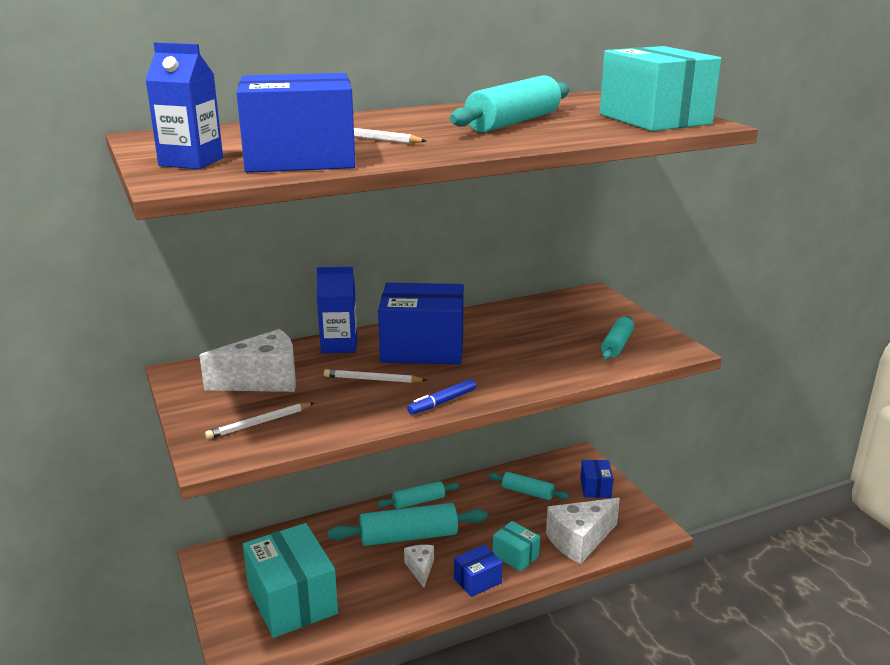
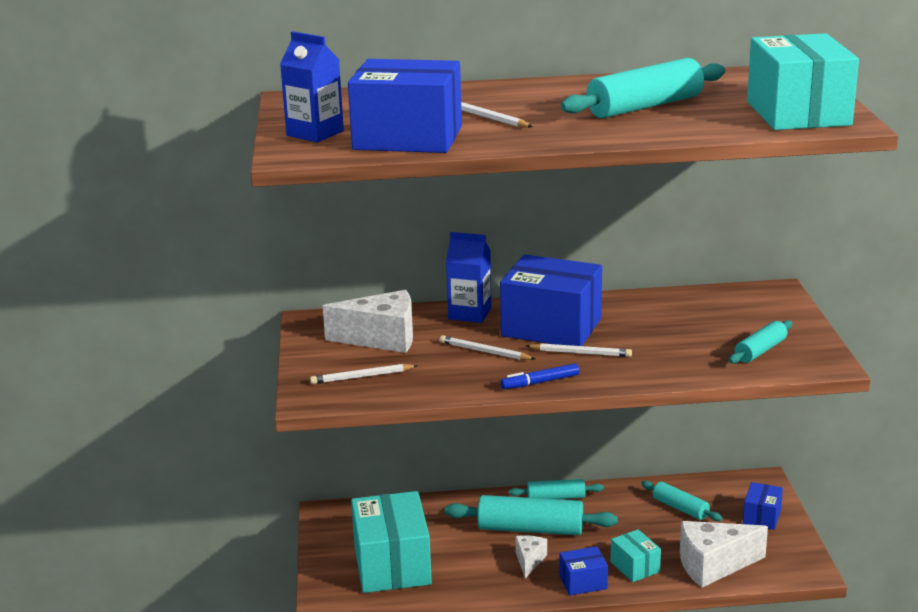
camera: 20 degrees right, 0 degrees up
none -> white pencil [526,343,632,357]

